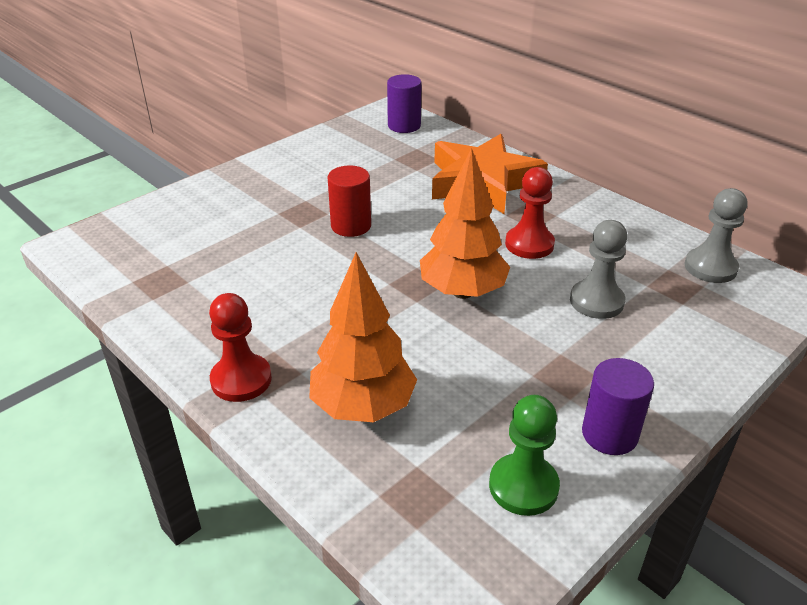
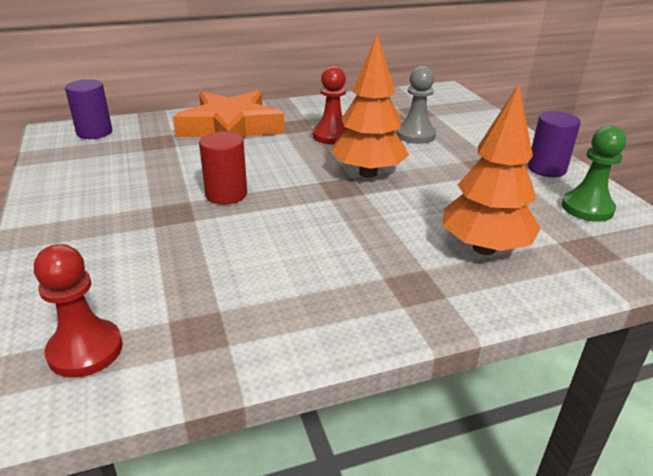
camera: 65 degrees left, 5 degrees down
red pawn [209,293,272,402] -> red pawn moved to [34,244,123,378]
grey pawn [685,188,747,283] -> none

